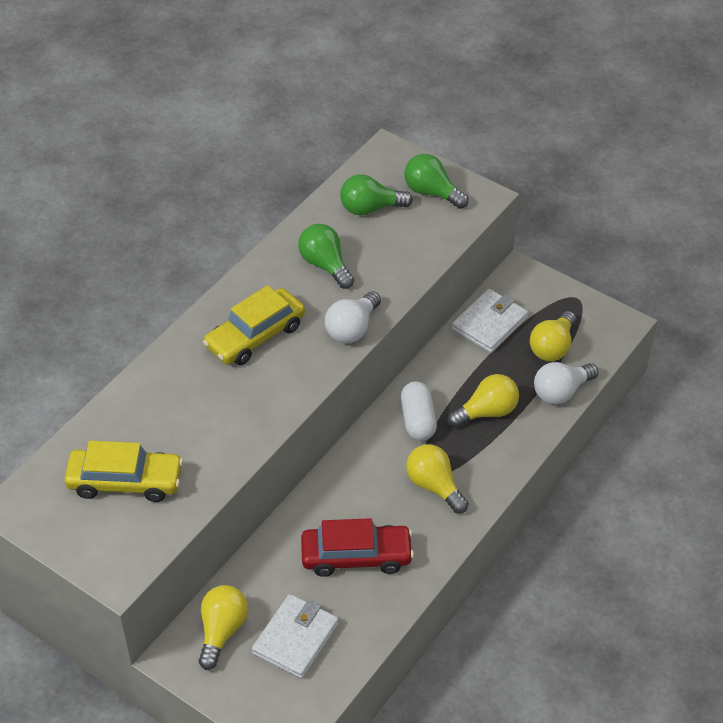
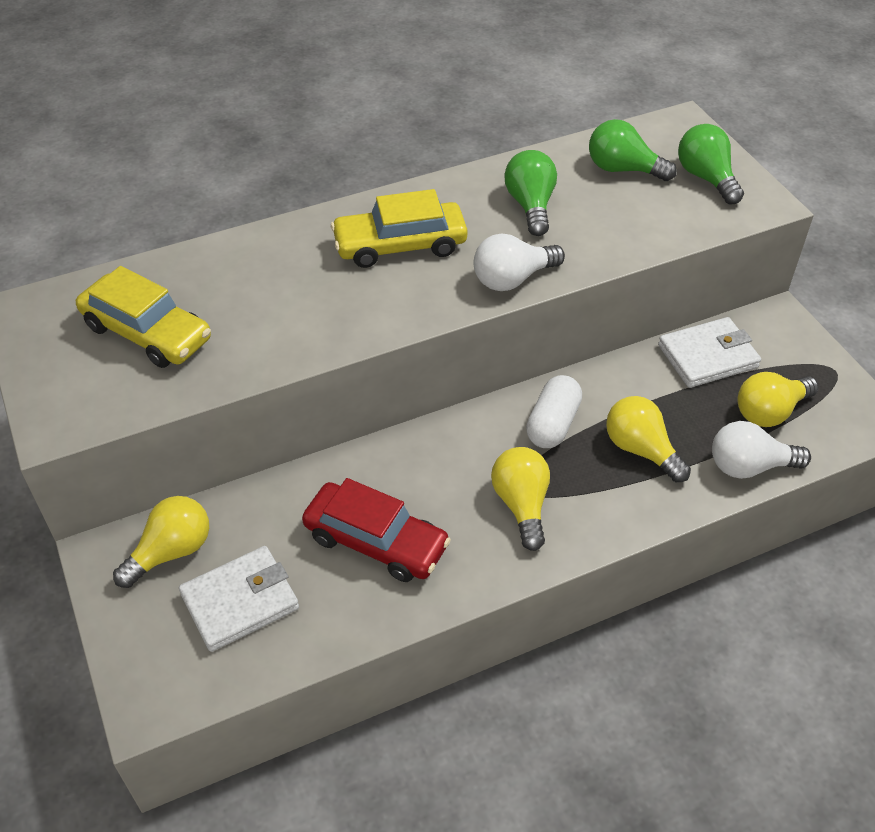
camera: 30 degrees right, 0 degrees up
yellow light bulb [448,374,519,427] -> yellow light bulb turned 135 degrees counterclockwise [606,396,691,482]

